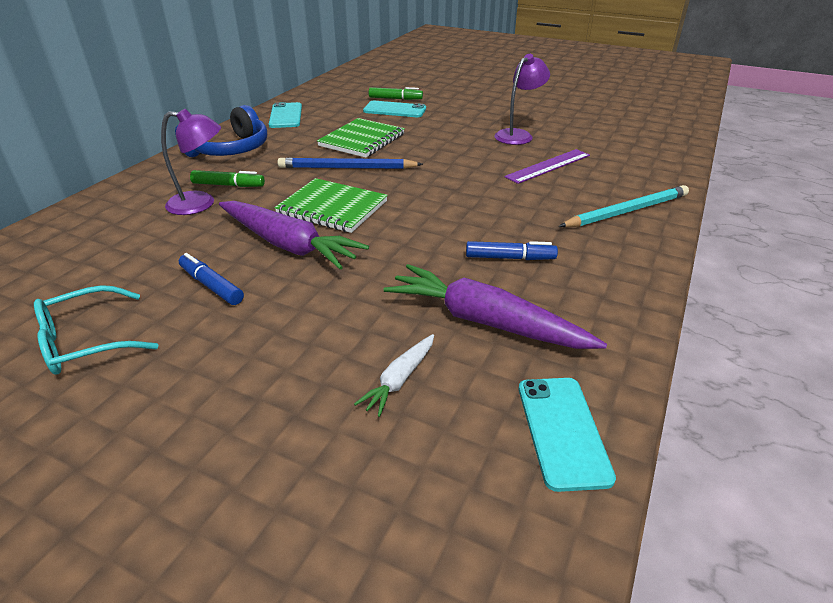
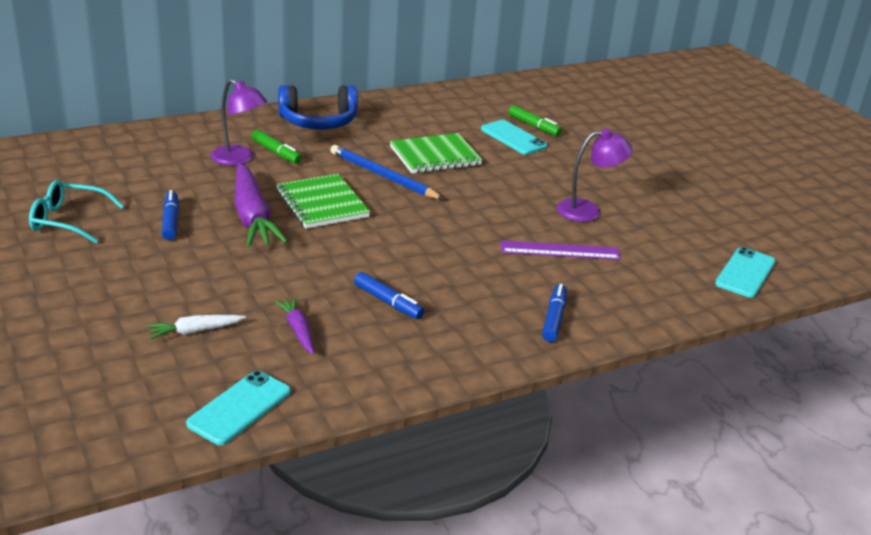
camera: 35 degrees right, 5 degrees down
turquoise phone [269,102,302,128] -> turquoise phone moved to [715,247,776,298]
purple carrot [384,264,607,349] -> purple carrot [274,297,314,354], size x0.50
turquoise pencil [559,185,689,227] -> blue marker [542,284,567,342]

